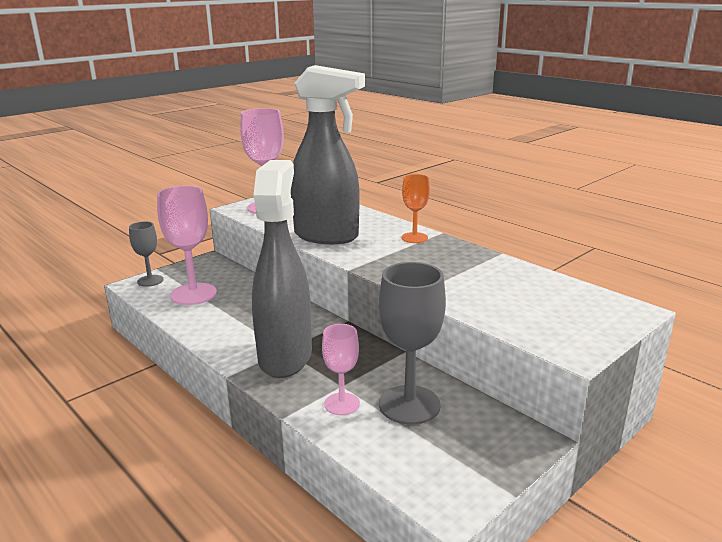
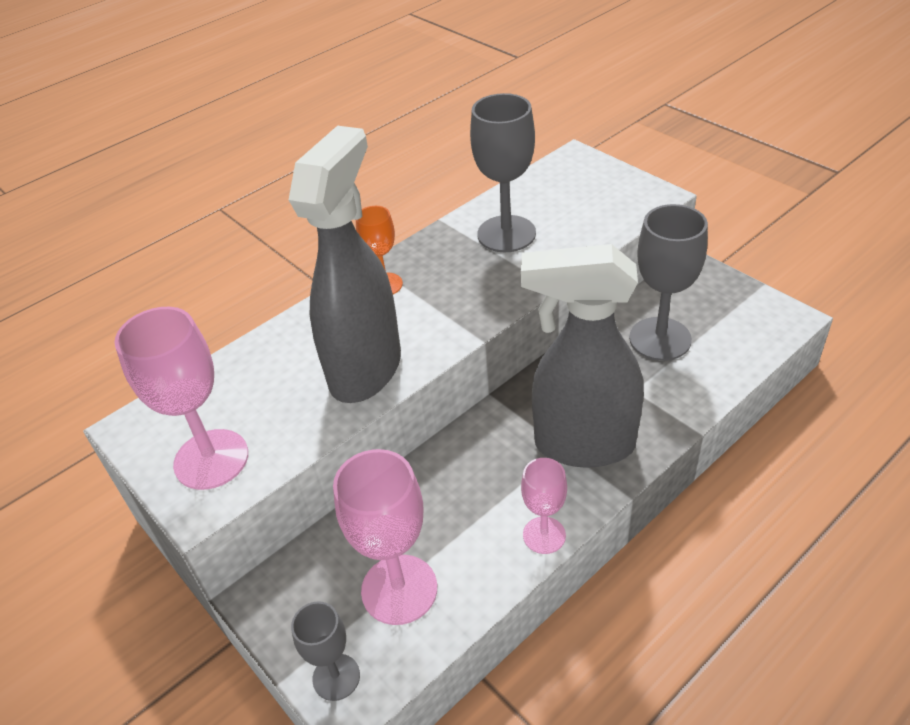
camera: 85 degrees left, 20 degrees up
pink goblet [322,324,360,415] -> pink goblet moved to [521,458,567,554]
none -> grey goblet [470,93,536,252]

